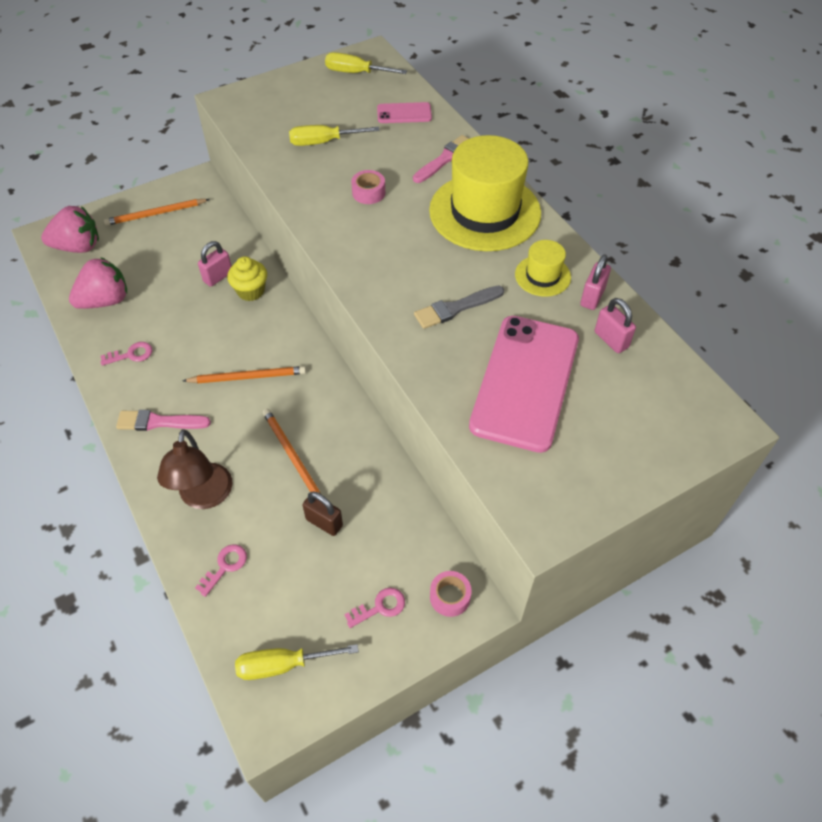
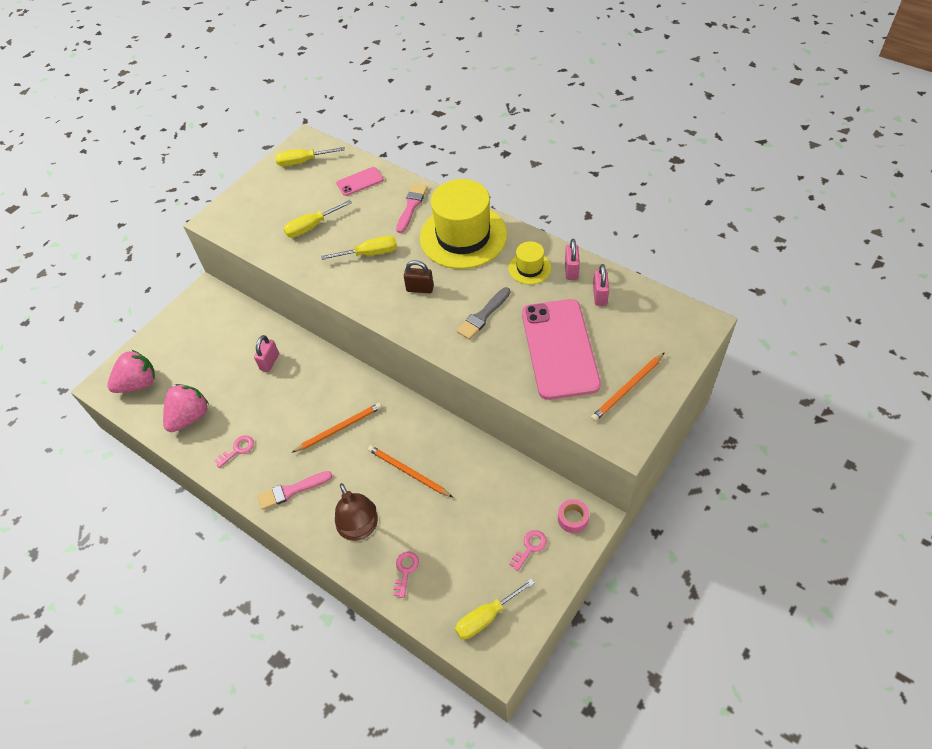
camera: 20 degrees left, 0 degrees up
orange pencil [104,199,210,226] -> orange pencil moved to [591,352,665,422]
yellow cupcake [227,256,267,301] -> none
brown padlock [303,491,343,536] -> brown padlock moved to [404,260,434,293]
pink tape [351,170,385,204] -> yellow screwdriver [321,236,397,260]
pink padlock [595,298,636,353] -> pink padlock turned 60 degrees clockwise [593,264,609,306]

